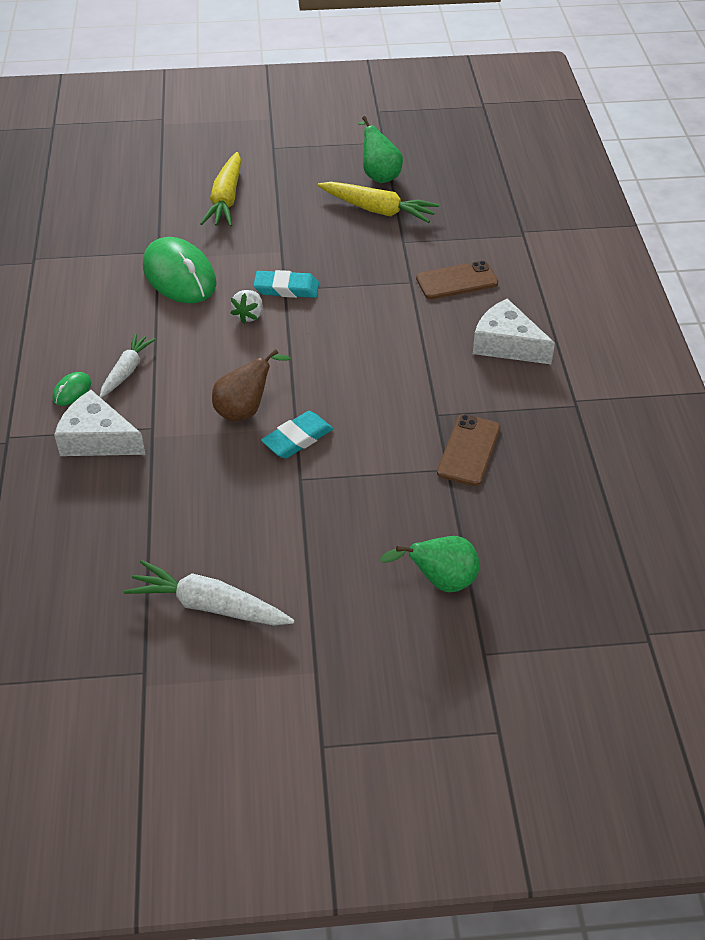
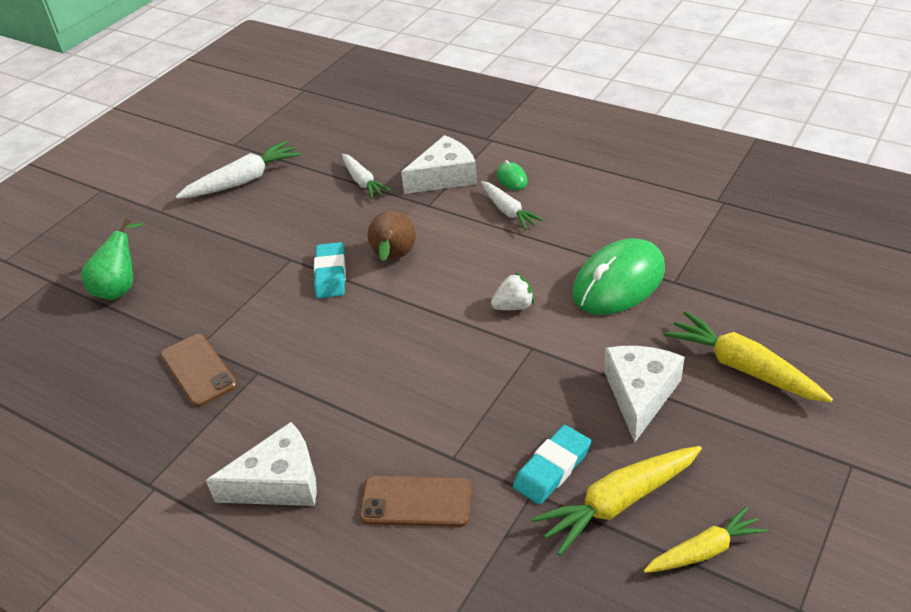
camera: 130 degrees right, 5 degrees down
green mouse [143,237,217,303] -> green mouse turned 45 degrees counterclockwise [572,238,665,315]
white strawberry [231,290,263,324] -> white strawberry turned 105 degrees clockwise [491,272,534,310]
turquoise eraser [253,270,319,298] -> turquoise eraser moved to [513,425,591,505]
green pear [358,116,403,183] -> yellow carrot [643,507,767,573]
brown phone [416,261,498,299] -> brown phone turned 75 degrees clockwise [359,476,471,527]
none -> white carrot [342,154,391,199]
none -> white cheese [604,346,684,442]

